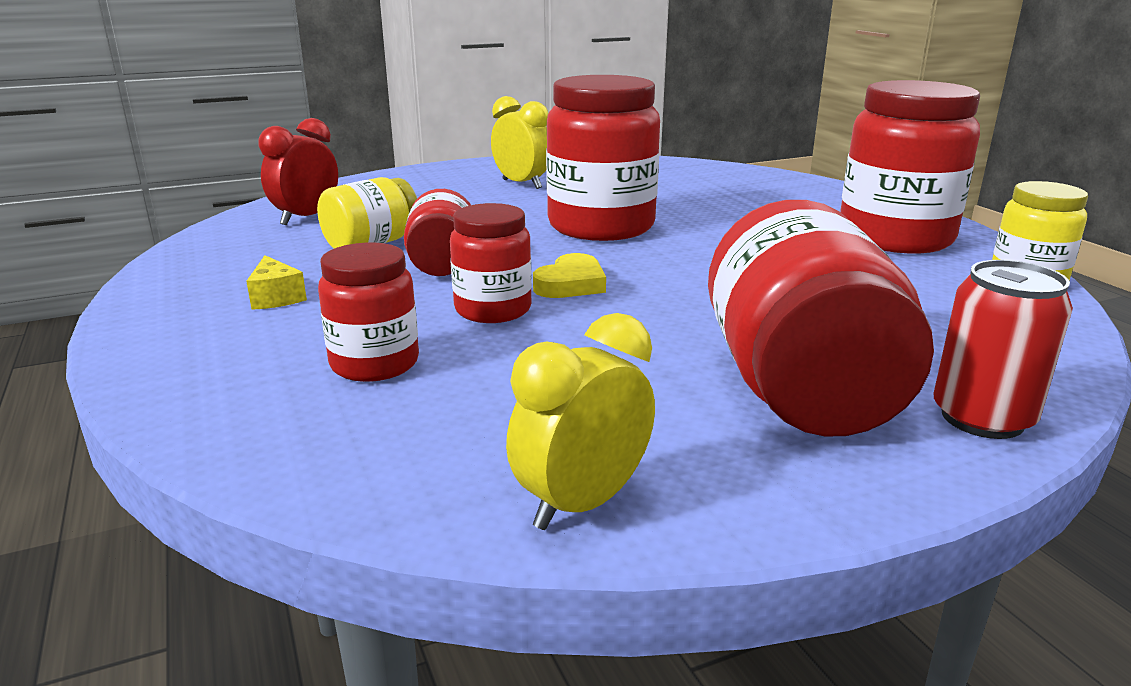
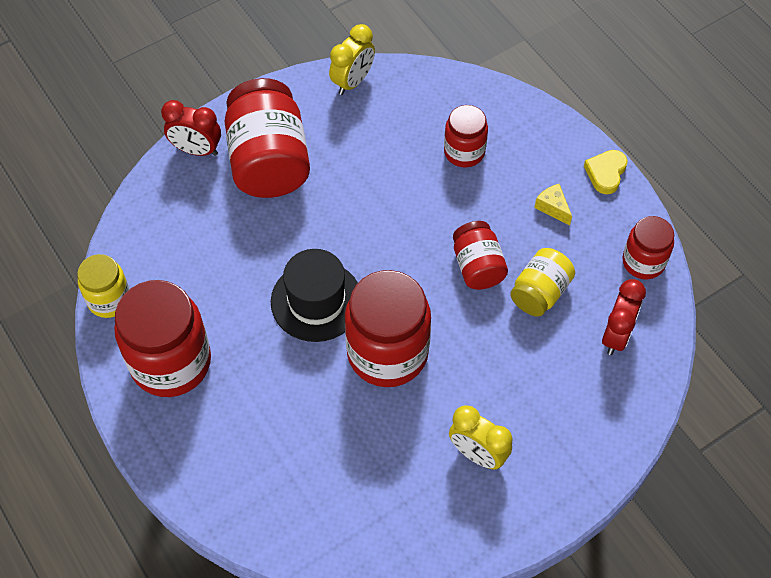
camera: 170 degrees right, 35 degrees up
red jar [450,203,532,323] -> red jar moved to [622,216,674,279]
yellow heart [533,253,606,298] -> yellow heart moved to [584,150,627,194]
red can [934,260,1073,439] -> red clock [161,100,221,156]
none -> black hat [271,249,358,342]

